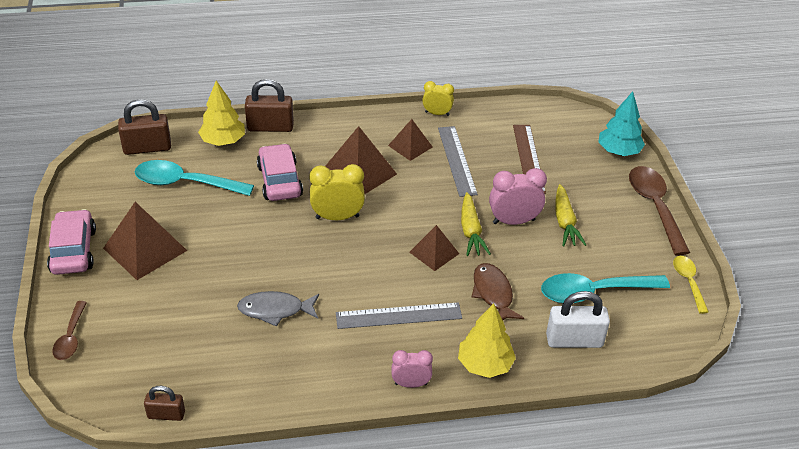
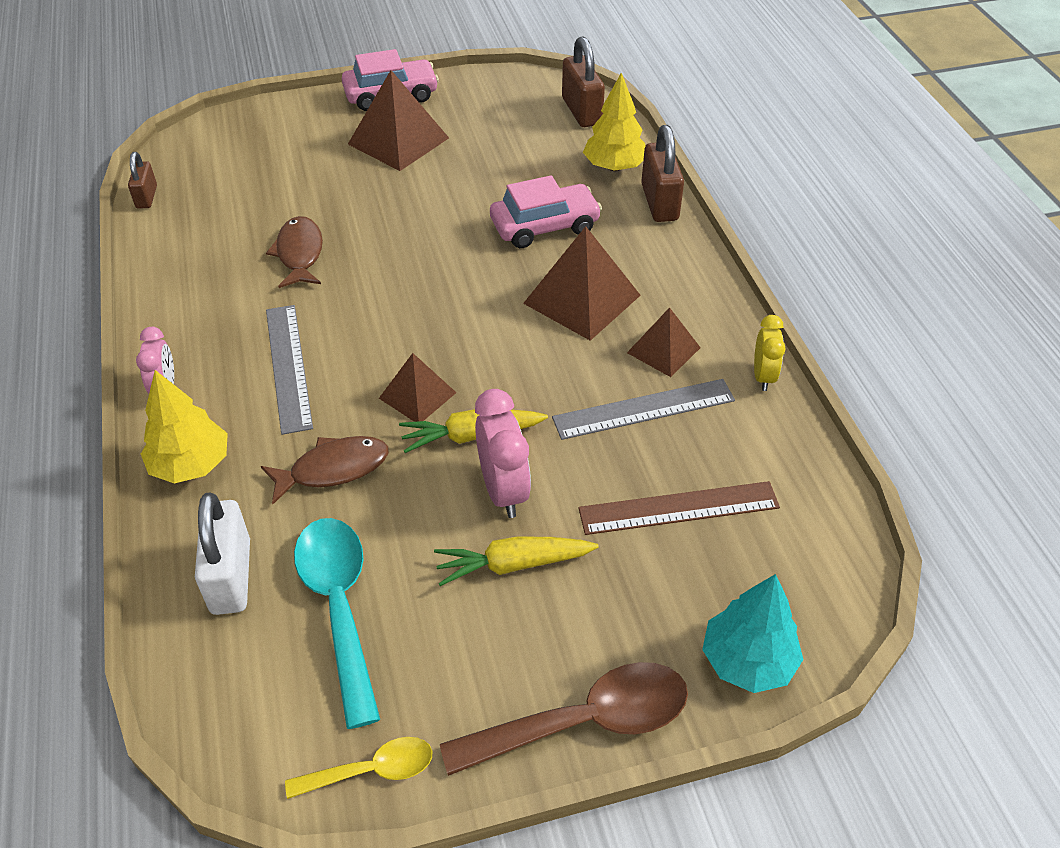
camera: 85 degrees right, 5 degrees up
brown spoon [52,301,87,360] -> none
turquoise spoon [135,160,254,196] -> none
grey fish [237,291,319,327] -> brown fish [266,216,323,288]
yellow clock [309,164,365,220] -> none

